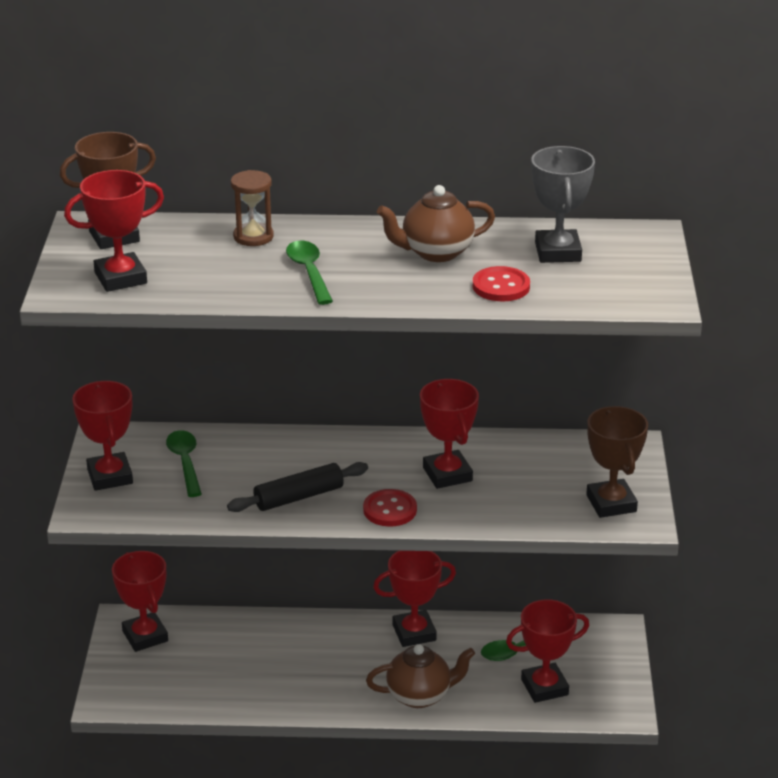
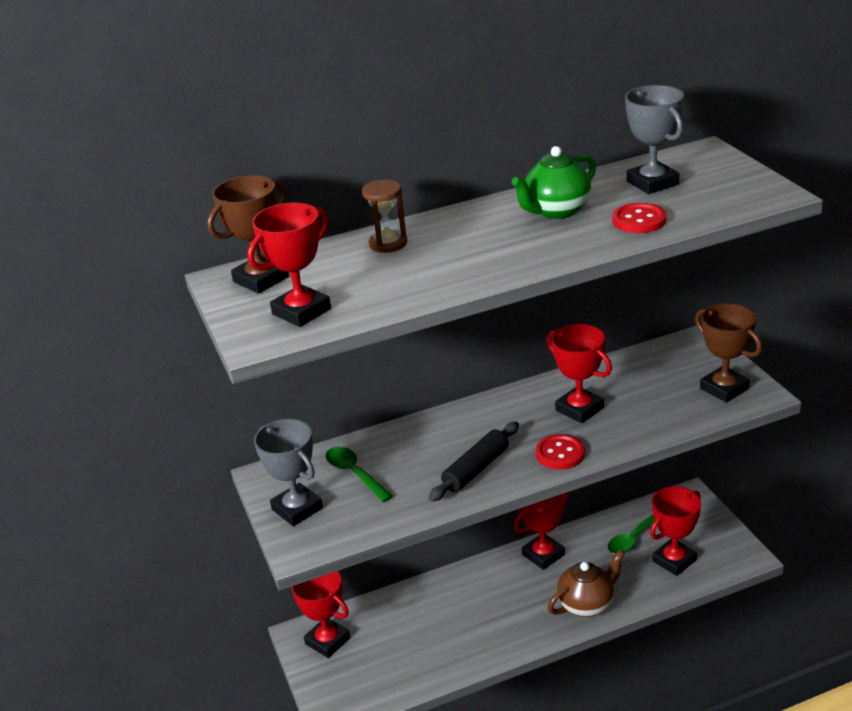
camera: 20 degrees left, 0 degrees up
red trophy [72,381,133,491] -> grey trophy [254,419,323,526]
green spoon [286,241,333,305] -> none
brown teapot [377,185,495,262] -> green teapot [511,146,596,219]

